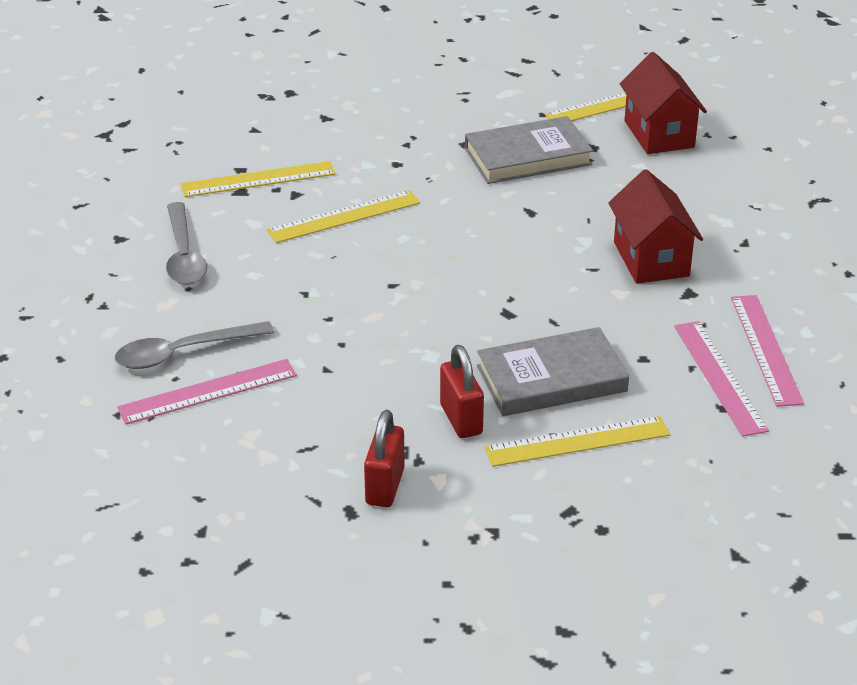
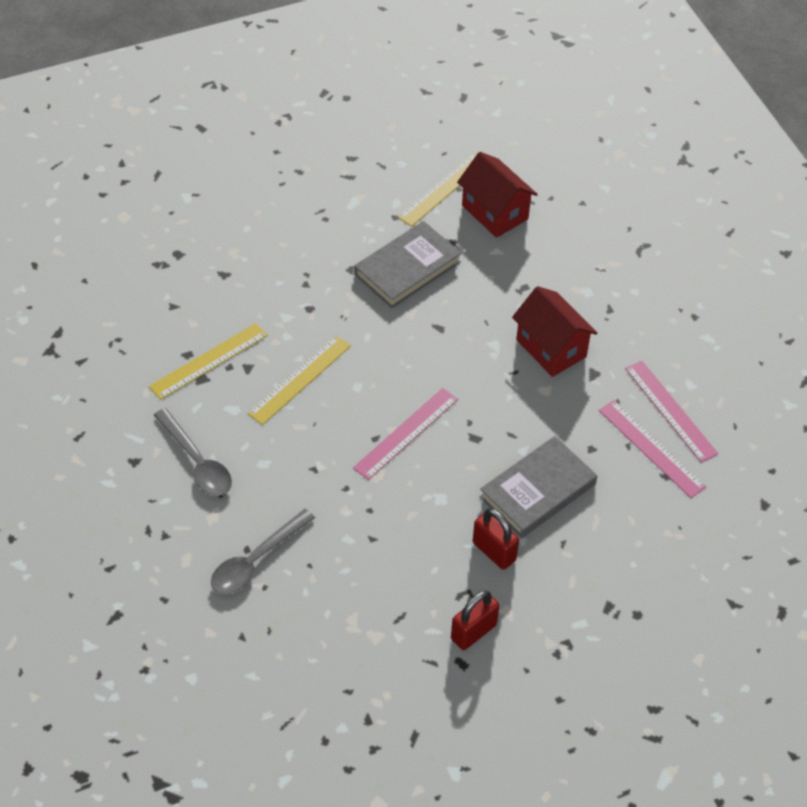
camera: 25 degrees left, 15 degrees up
pink ruler [117,359,297,425] -> pink ruler moved to [353,388,458,480]
red padlock [364,410,405,507] -> red padlock turned 60 degrees clockwise [451,590,499,650]
yellow ruler [484,416,670,467] -> none

